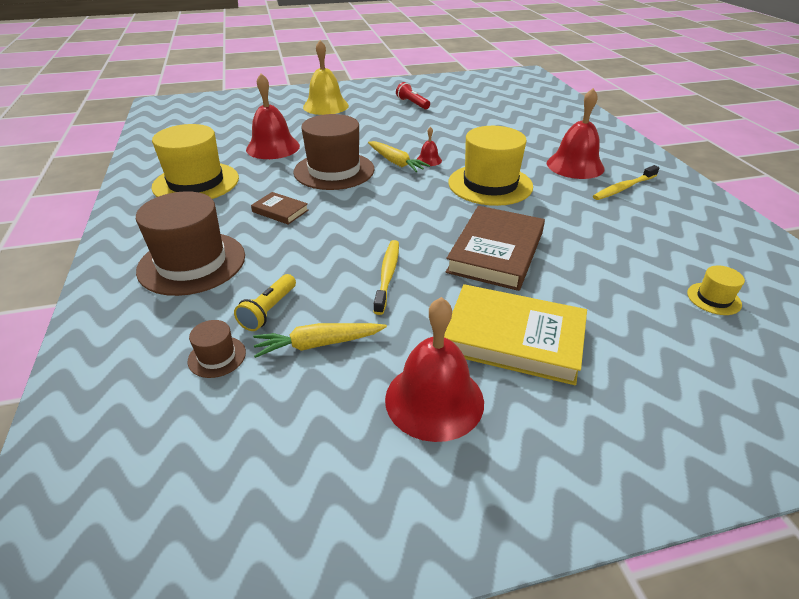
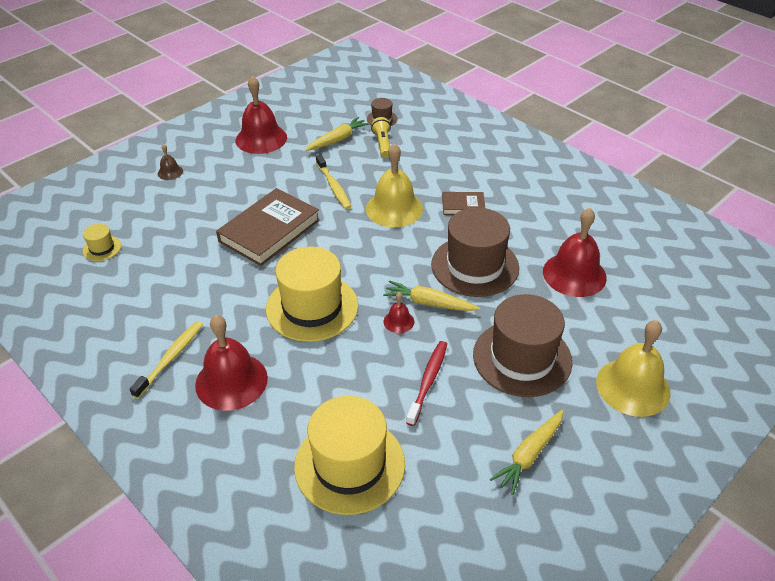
camera: 150 degrees right, 5 degrees up
brown hat [136,191,245,296] -> brown hat moved to [473,294,572,397]
yellow hat [152,124,239,199] -> yellow hat moved to [294,396,405,515]
red flashlight [396,82,430,109] -> yellow carrot [490,410,563,495]
yellow book [444,284,587,385] -> none
brown book [446,206,545,291] -> brown book turned 45 degrees clockwise [216,188,320,266]
none -> brown bell [158,144,183,180]
none -> yellow bell [366,143,423,227]
none -> red toothbrush [406,341,447,426]

